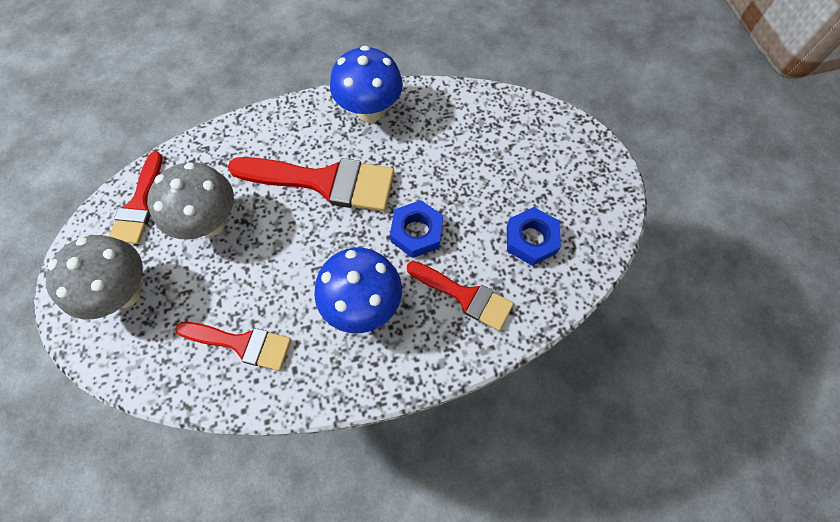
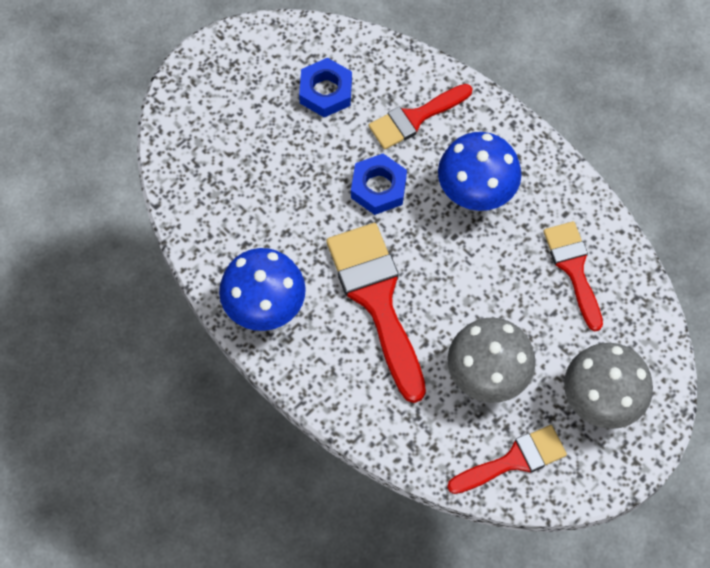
camera: 120 degrees left, 0 degrees up
red brush [407,261,514,331] -> red brush turned 120 degrees counterclockwise [368,84,472,150]

